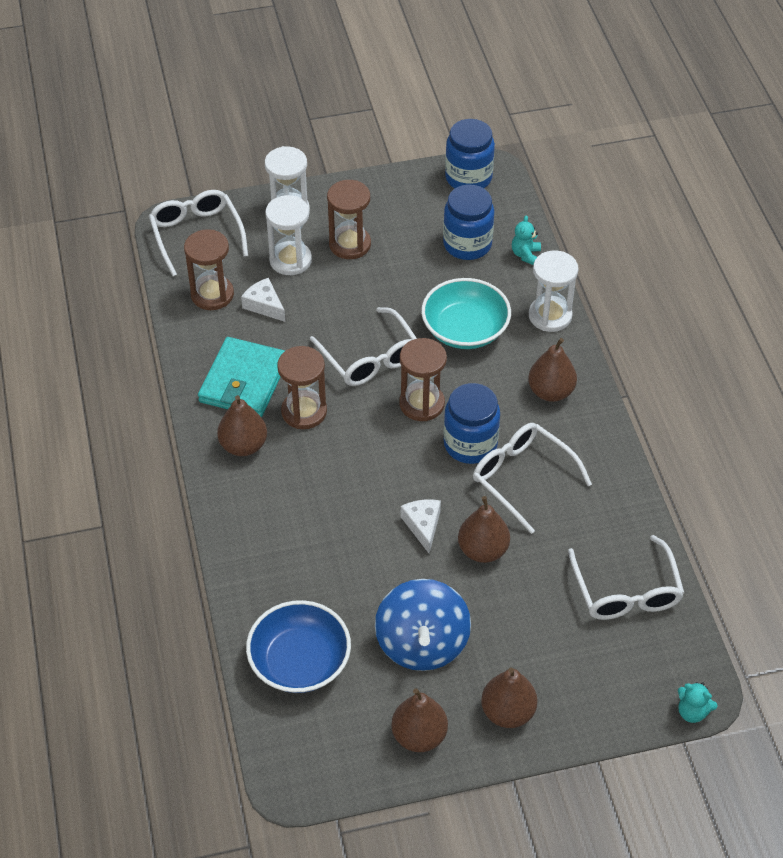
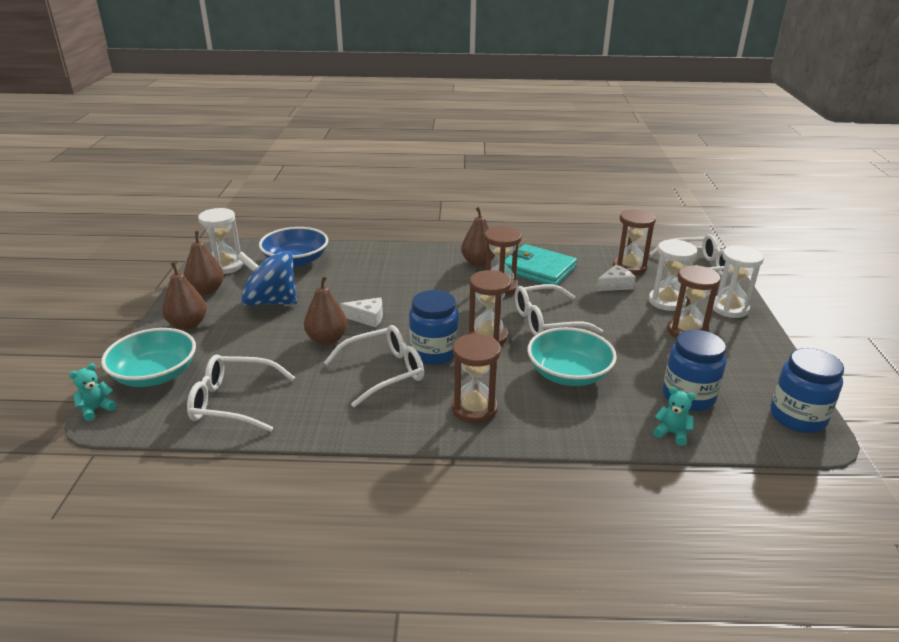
camera: 105 degrees right, 20 degrees down
brown pear [528,338,577,402] -> brown hourglass [452,333,501,423]
white hourglass [529,251,578,332] -> white hourglass moved to [198,208,243,274]
none -> turquoise bowl [101,328,196,387]

